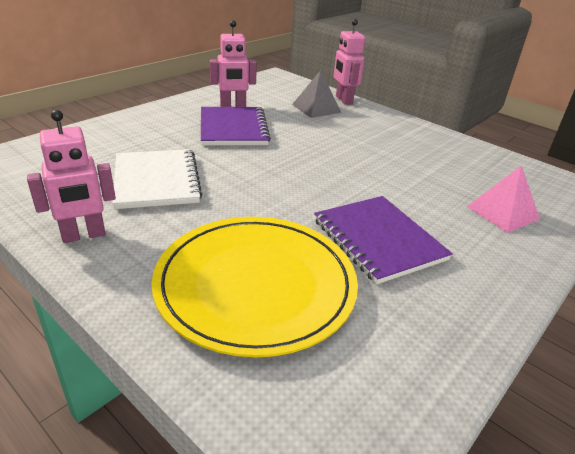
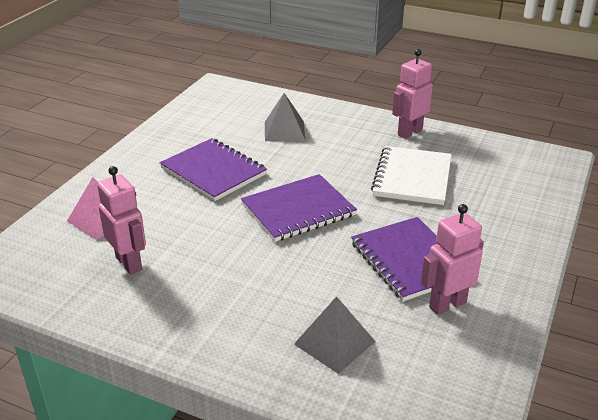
camera: 165 degrees right, 0 degrees up
white notebook [112,149,202,209] -> white notebook turned 45 degrees clockwise [371,146,452,205]
yellow plate [152,217,358,357] -> grey pyramid [265,93,305,141]
pink robot [334,19,365,105] -> pink robot moved to [97,166,146,275]
none -> purple notebook [241,174,357,242]

